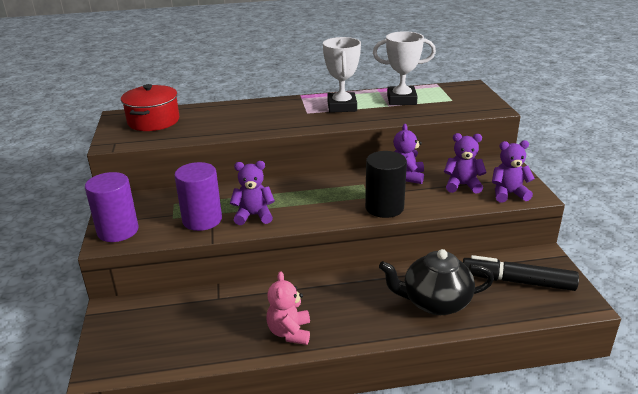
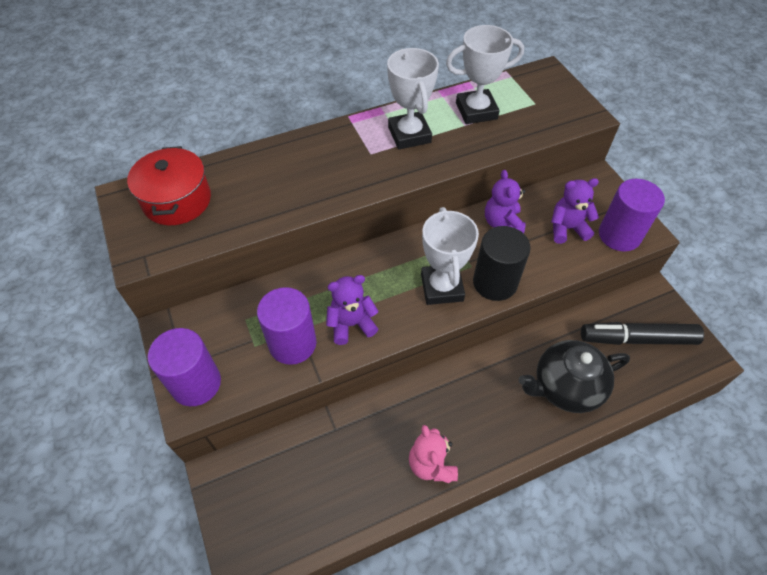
camera: 15 degrees left, 25 degrees up
purple teddy bear [492,140,535,203] -> purple cylinder [599,179,665,251]
none -> white trophy [421,207,479,305]

